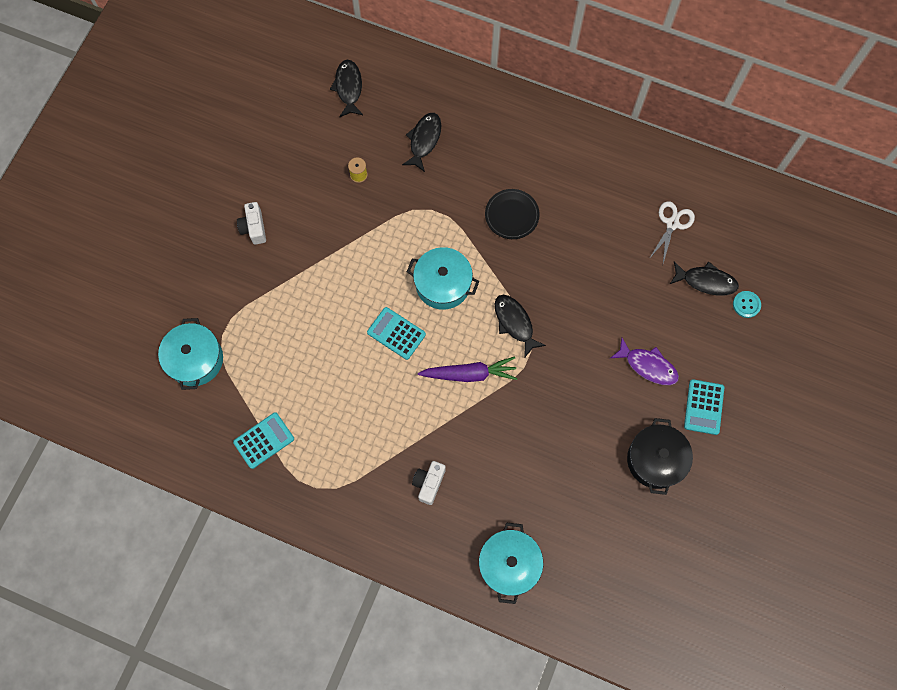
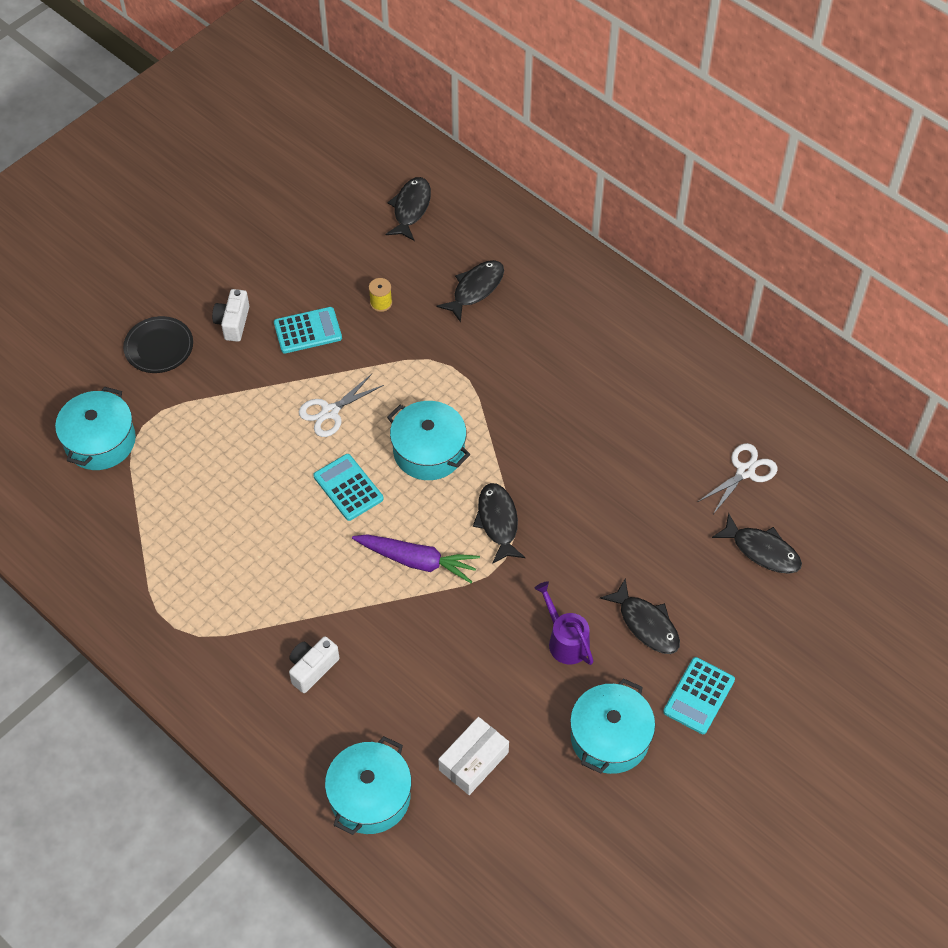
camera: 20 degrees right, 15 degrees down
turquoise calculator [233,412,294,469] -> turquoise calculator moved to [274,307,342,354]
black plate [485,189,540,239] -> black plate moved to [123,316,193,373]
purple fish [611,338,679,385] -> black fish [600,579,680,654]
black pot [627,418,693,495] -> turquoise pot [570,678,655,774]
turquoise button [733,291,761,318] -> none
none -> white scissors [299,374,384,437]
none -> white box [438,717,509,795]
none -> purple watering can [534,581,594,665]

